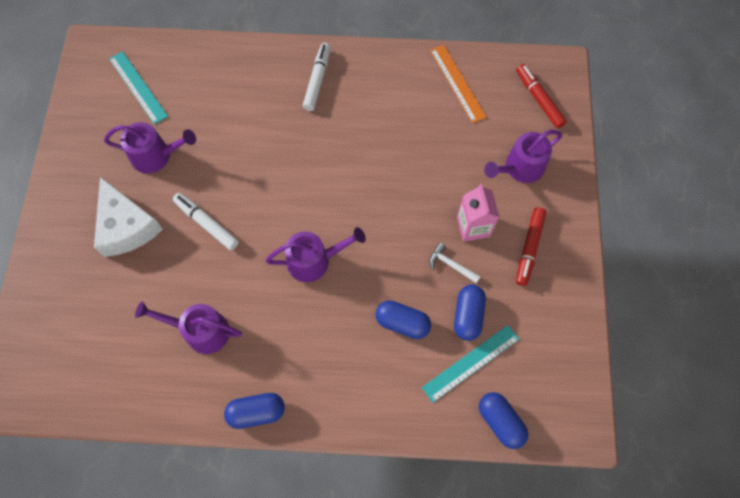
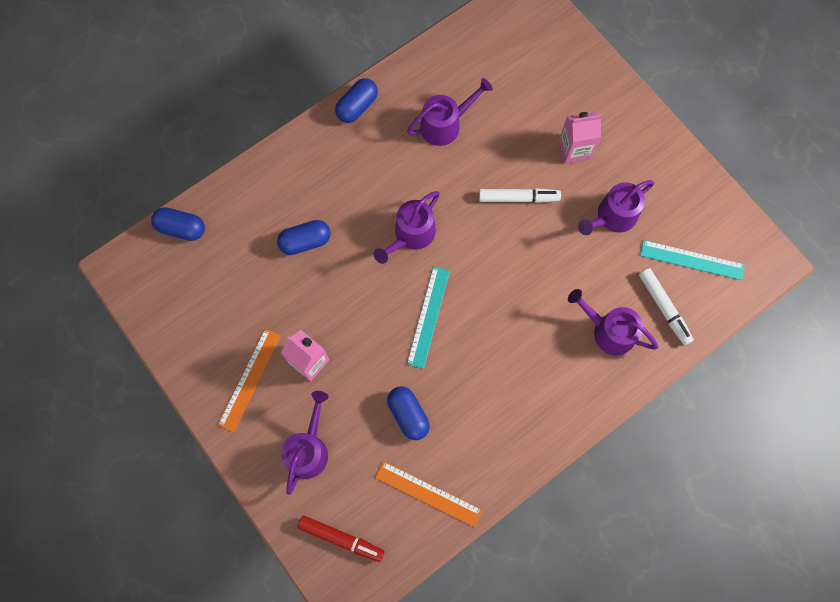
camera: 140 degrees right, 5 degrees up
white cheese [94,177,163,257] -> pink carton [559,112,602,164]
white marker [303,43,331,111] -> white marker moved to [639,268,694,345]
turquoise ruler [422,325,519,403] -> turquoise ruler moved to [407,266,450,369]
white hammer [429,242,481,283] -> none
blue capsule [454,284,486,341] -> blue capsule moved to [387,386,430,440]
red marker [516,207,547,286] -> orange ruler [218,329,281,432]
none -> purple watering can [568,289,658,355]

